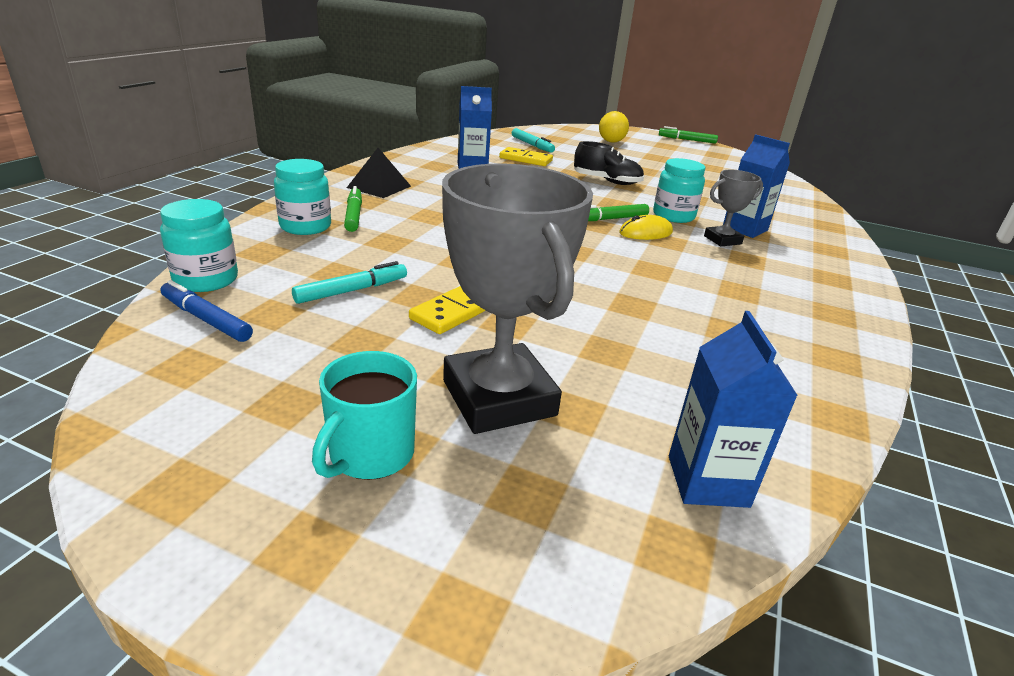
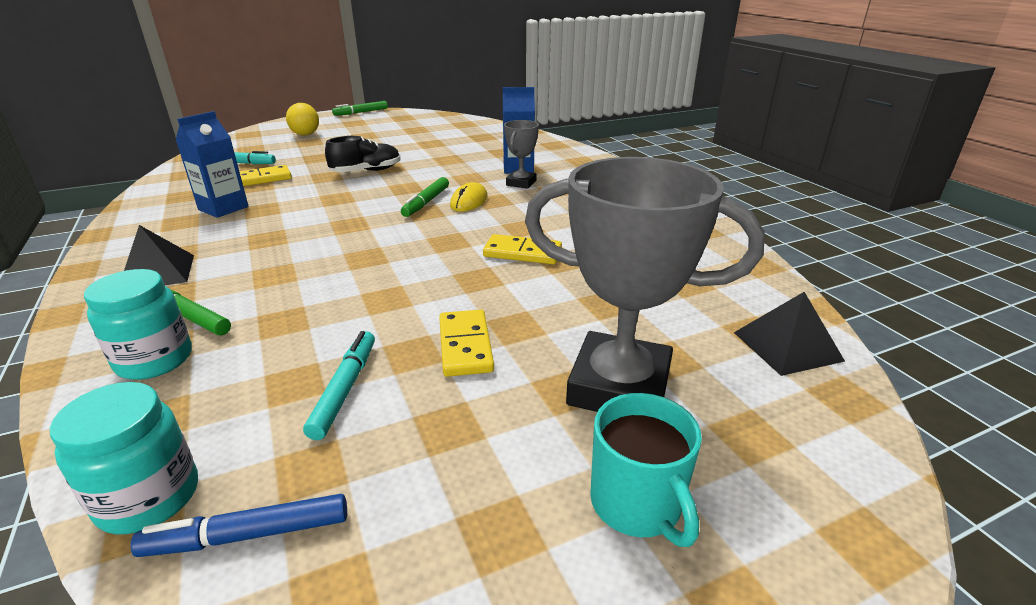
camera: 45 degrees left, 0 degrees up
turquoise jar [653,158,706,223] -> none
blue carton [669,311,798,508] -> black pyramid [734,292,845,376]
none -> yellow domino [483,234,562,264]

